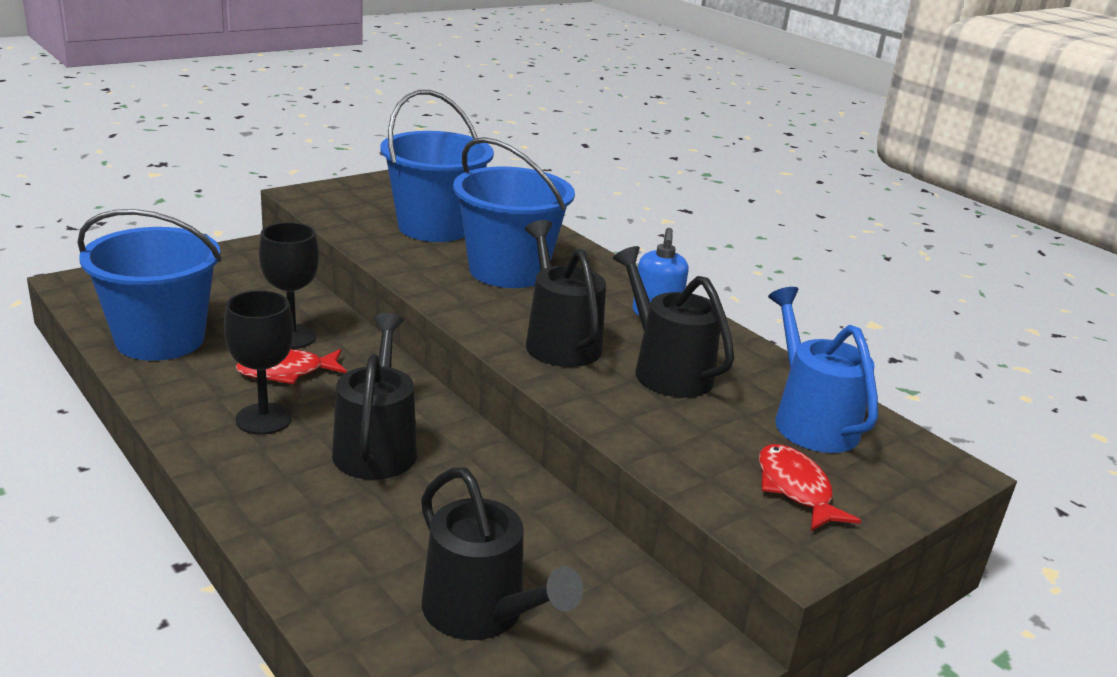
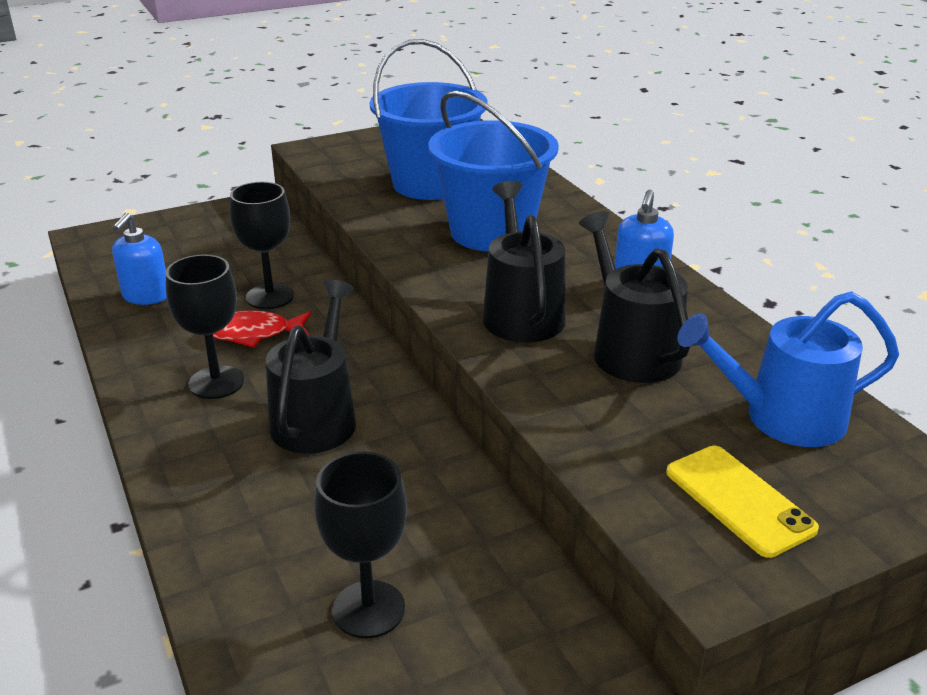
camera: 15 degrees right, 5 degrees up
blue bucket [77,209,222,361] -> blue soap dispenser [112,213,167,305]
black watering can [421,467,583,640] -> black goblet [314,451,407,638]
red fish [759,444,861,531] -> yellow phone [666,446,819,558]
blue watering can [768,287,878,453] -> blue watering can turned 90 degrees counterclockwise [678,291,899,447]

